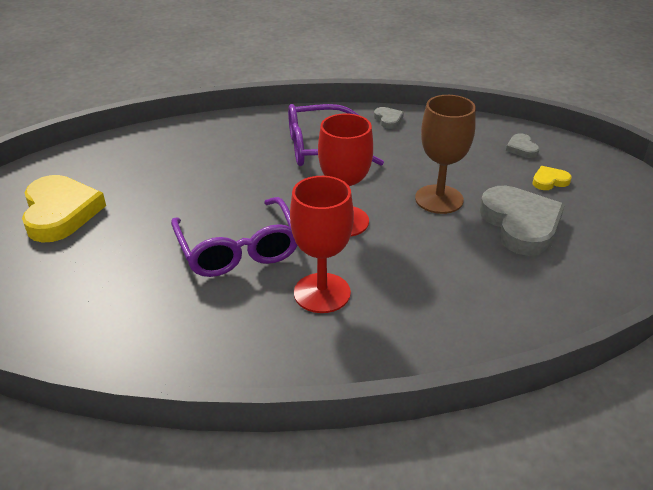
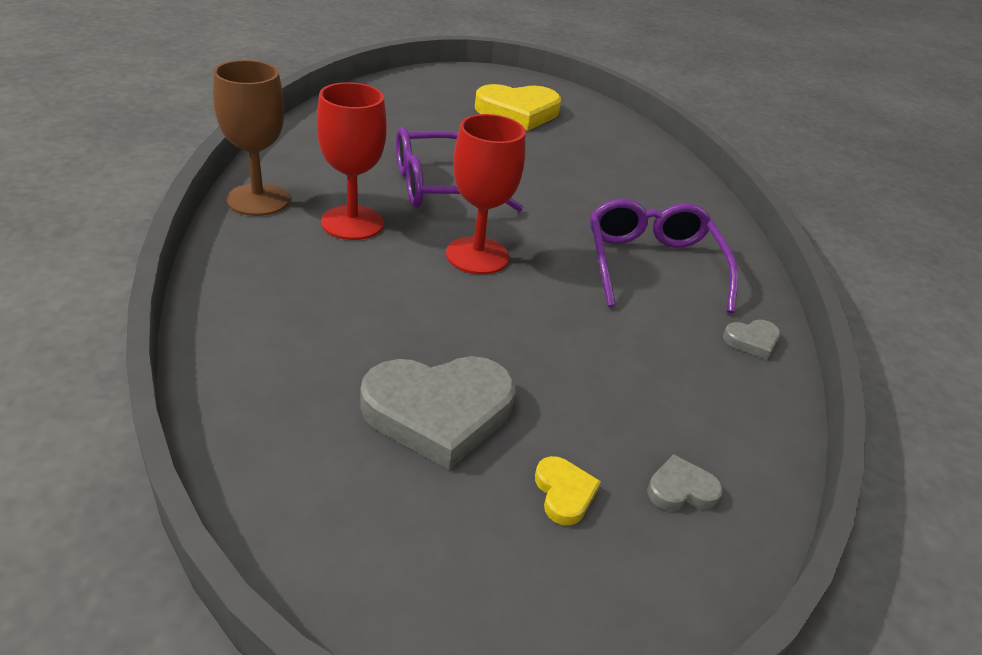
camera: 90 degrees right, 0 degrees up
brown goblet [415,95,476,214] -> brown goblet moved to [213,60,289,216]

